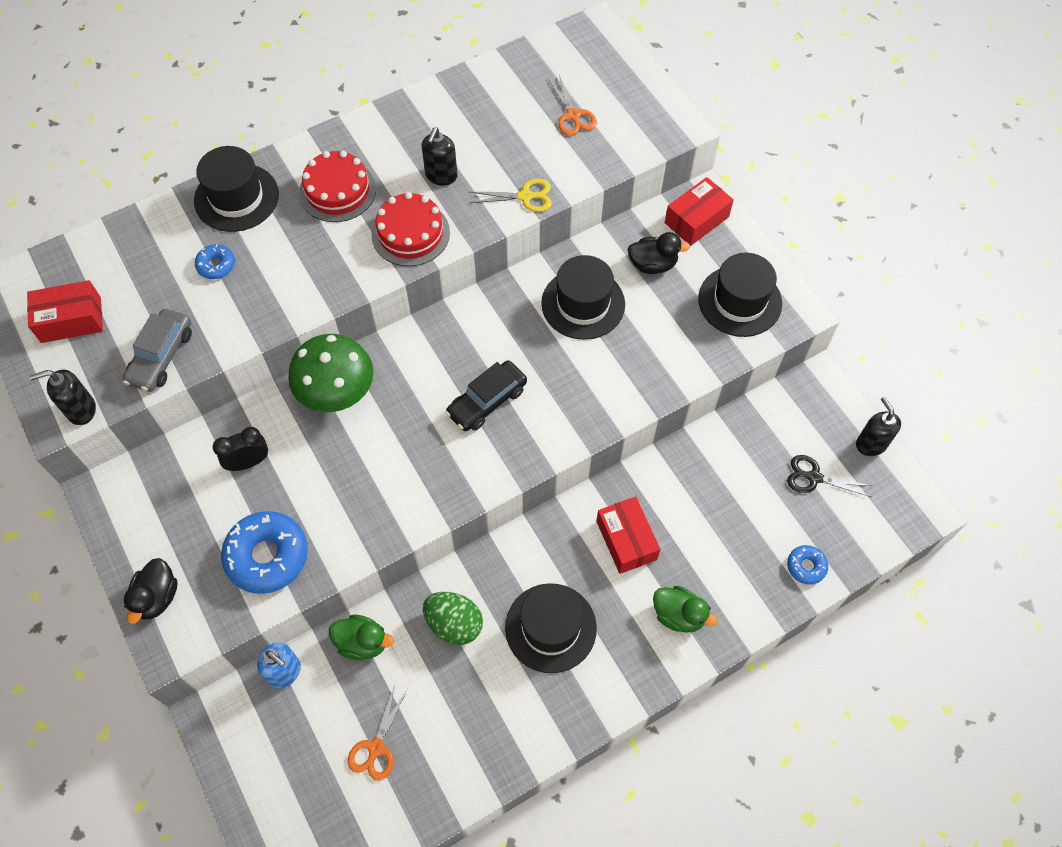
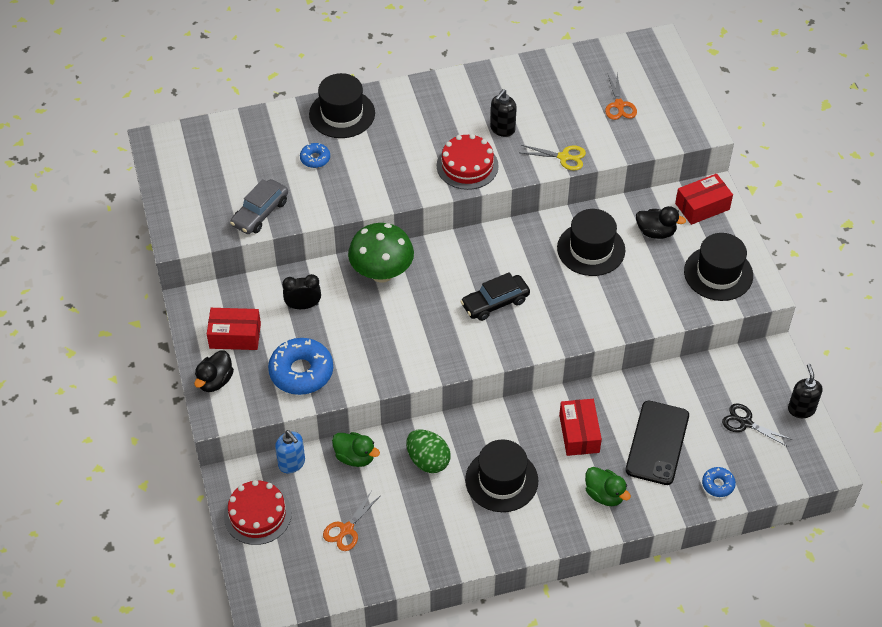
camera: 15 degrees right, 10 degrees down
red box [27,280,103,343] -> red box moved to [207,308,261,350]
black soap dispenser [29,370,96,425] -> none
red cake [299,151,376,222] -> red cake moved to [224,480,292,545]
none -> black phone [625,401,689,485]

